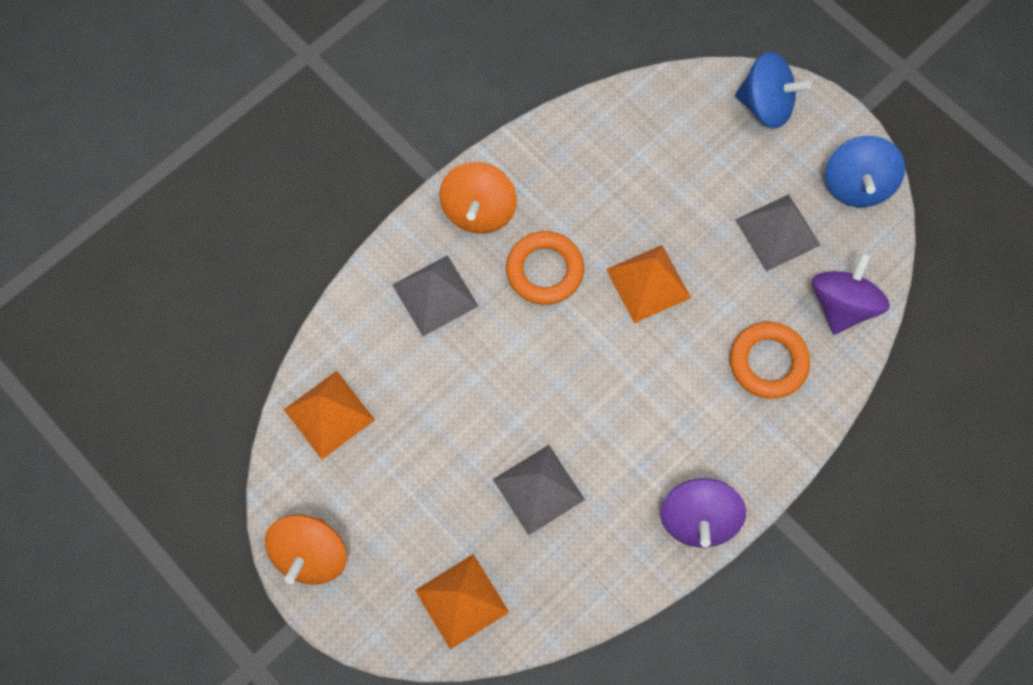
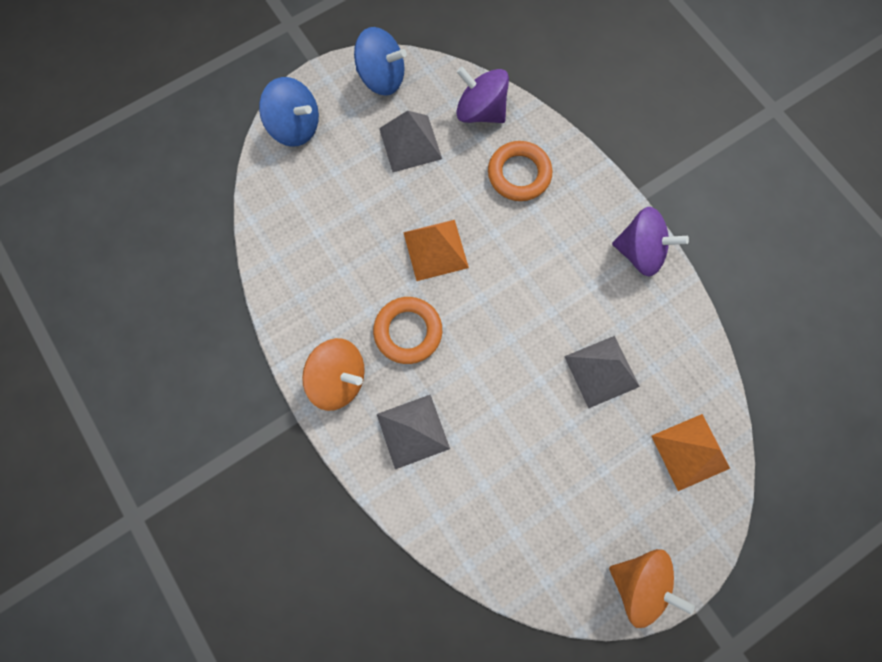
camera: 80 degrees left, 5 degrees up
orange pyramid [284,371,375,459] -> none
blue spinning top [735,52,811,128] -> blue spinning top turned 90 degrees clockwise [259,77,319,147]

